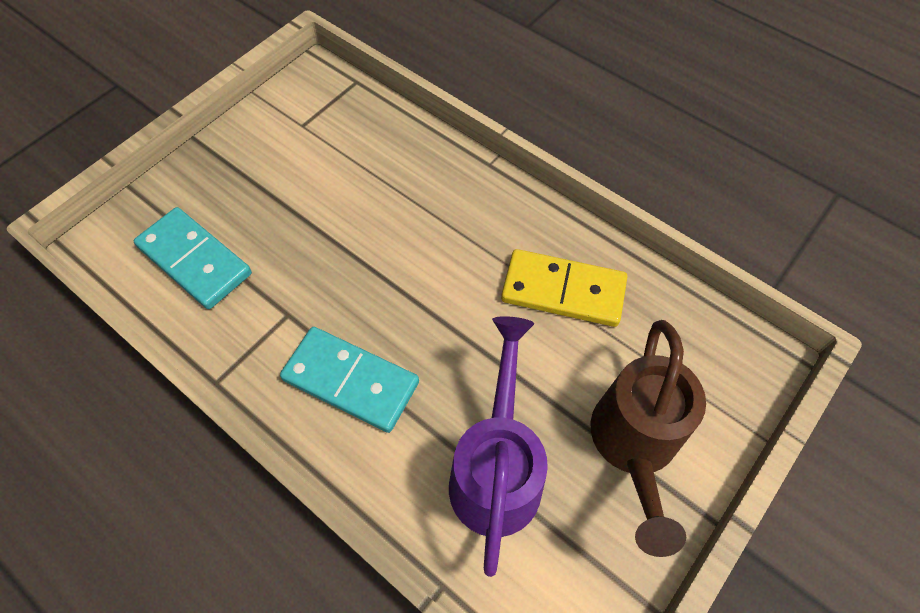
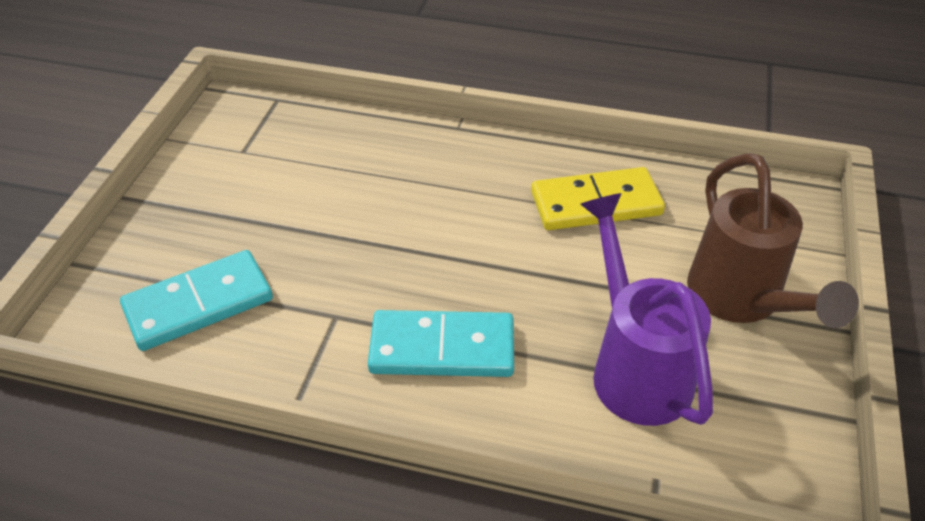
camera: 25 degrees left, 15 degrees down
turquoise domino [134,207,252,309] -> turquoise domino turned 45 degrees counterclockwise [120,250,273,351]

